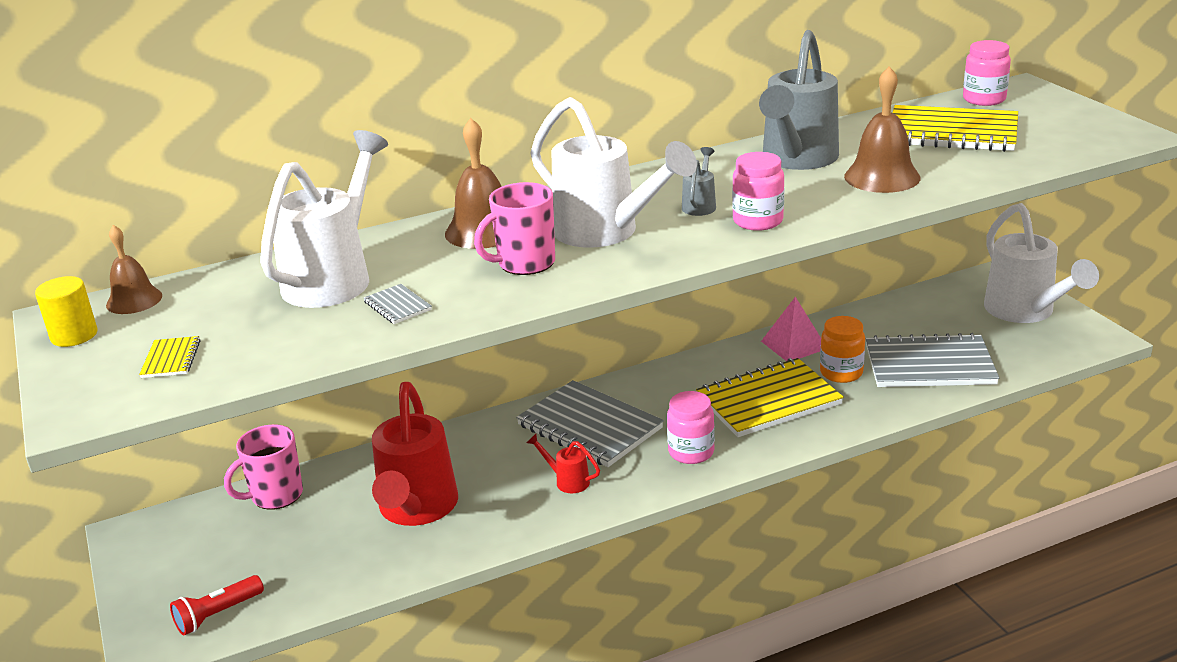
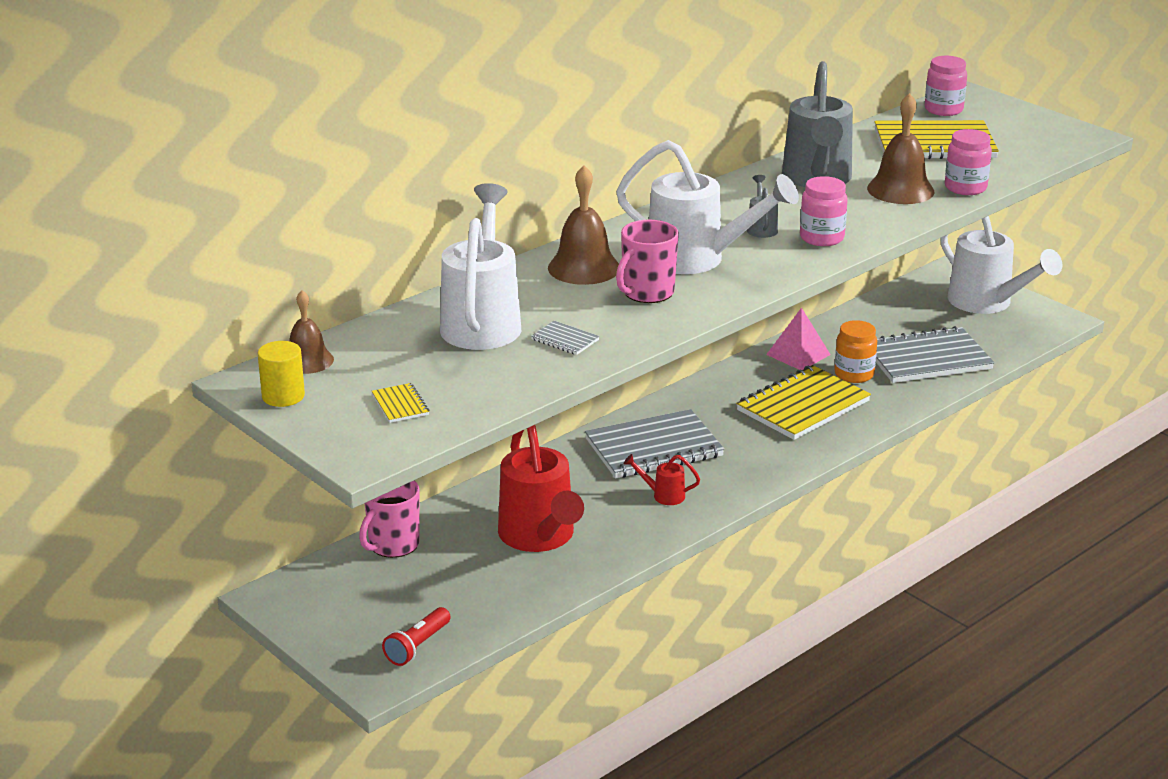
camera: 20 degrees left, 0 degrees up
grey notebook [516,380,664,467] -> grey notebook turned 45 degrees counterclockwise [585,409,724,478]
pink jar [667,391,715,464] -> pink jar moved to [945,129,992,195]

